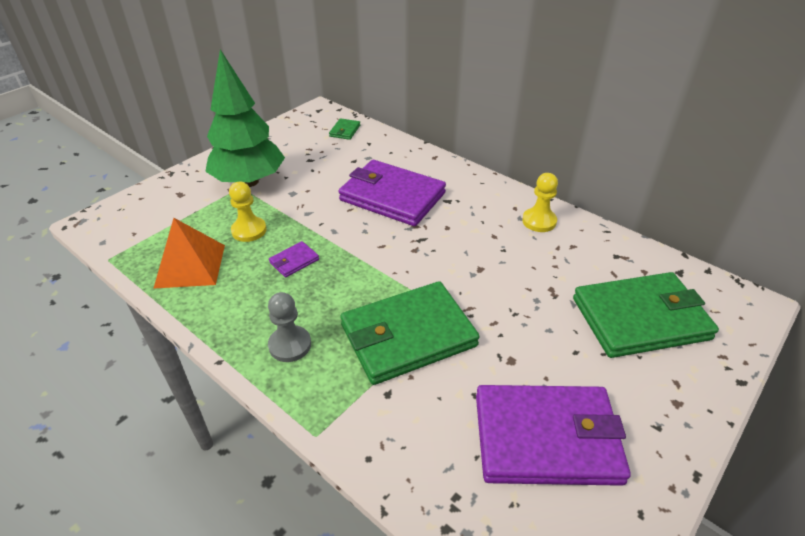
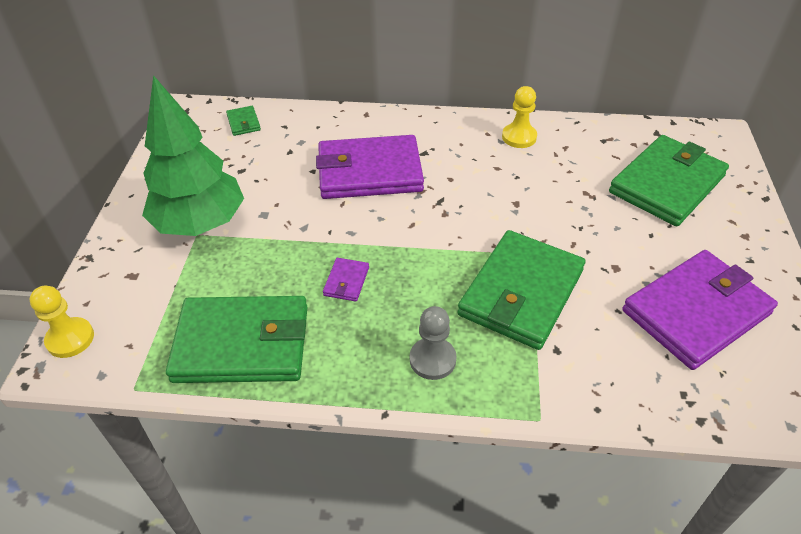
camera: 35 degrees left, 5 degrees up
orange pyramid [153,218,225,289] -> green wallet [166,296,308,383]
yellow pawn [229,182,267,242] -> yellow pawn moved to [30,286,94,358]

